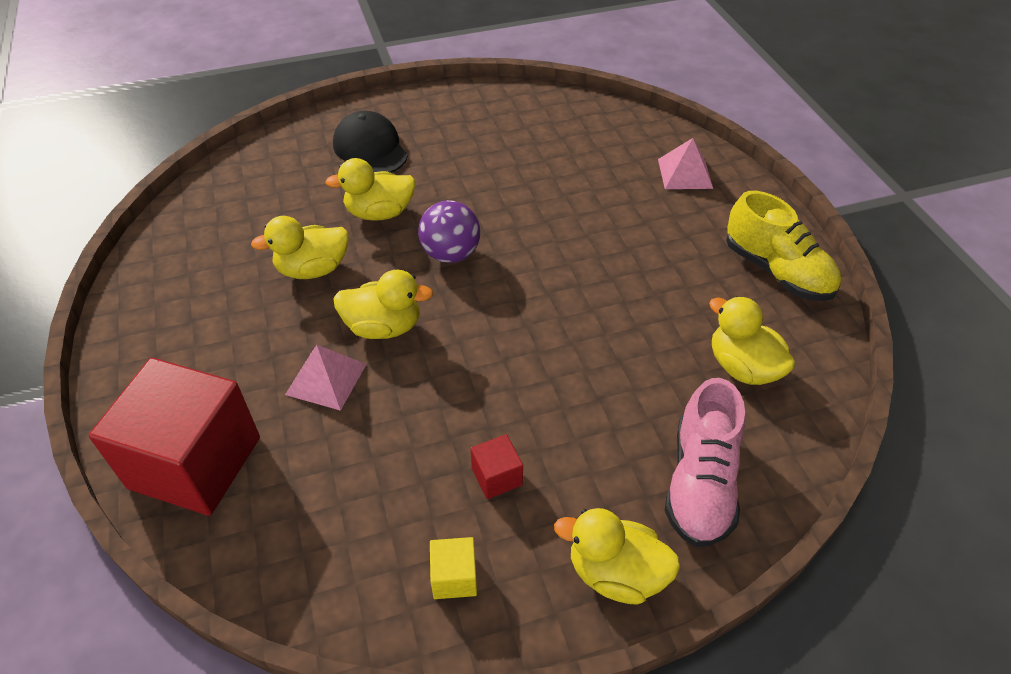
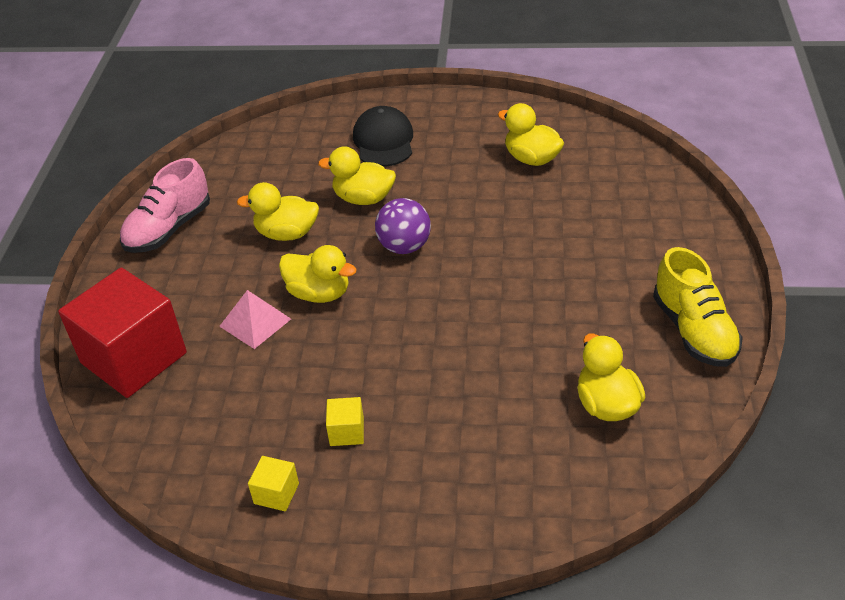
camera: 25 degrees right, 5 degrees down
red cube [471,434,523,499] -> yellow cube [326,397,364,446]
yellow duck [554,508,681,605] -> yellow duck moved to [498,103,564,166]
pink pyramid [658,138,713,189] -> none
pink shoe [665,378,745,547] -> pink shoe moved to [120,158,210,253]

